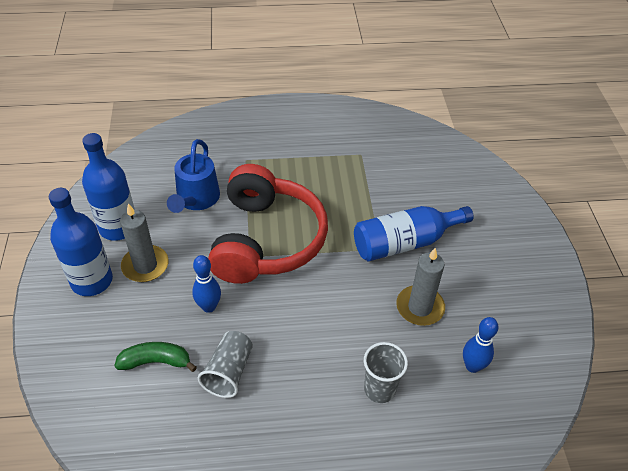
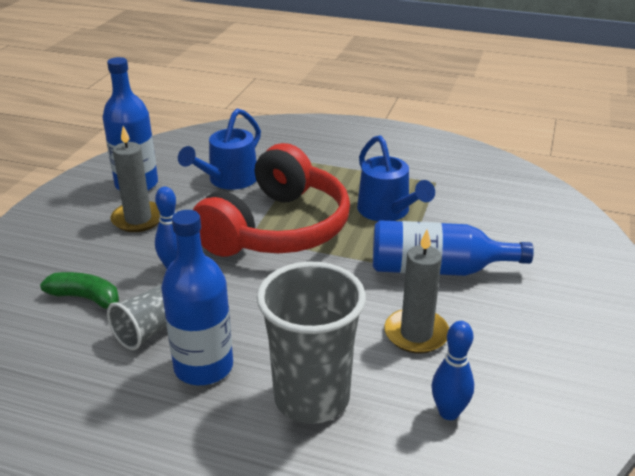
camera: 25 degrees right, 15 degrees down
blue bottle [49,188,113,296] -> blue bottle moved to [161,210,233,385]
grey cup [364,342,408,403] -> grey cup [257,262,366,424], size x1.76
none -> blue watering can [357,135,435,221]

